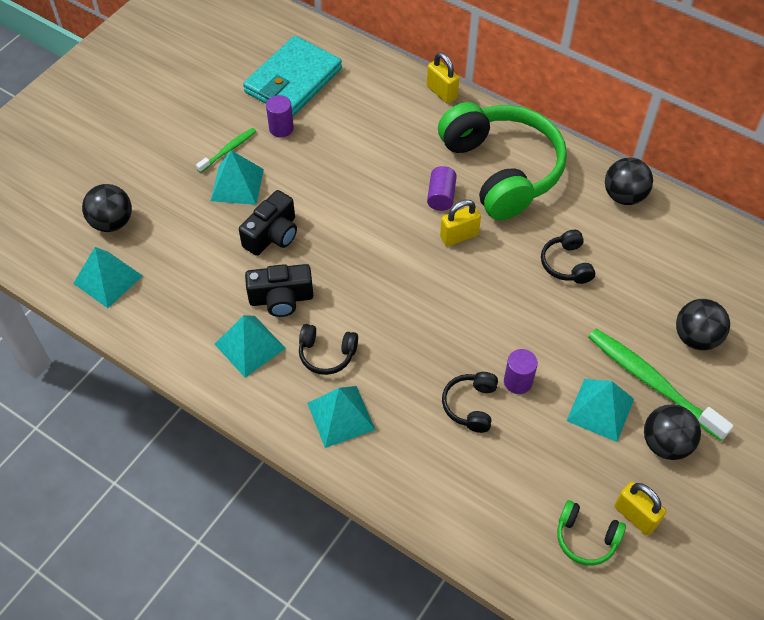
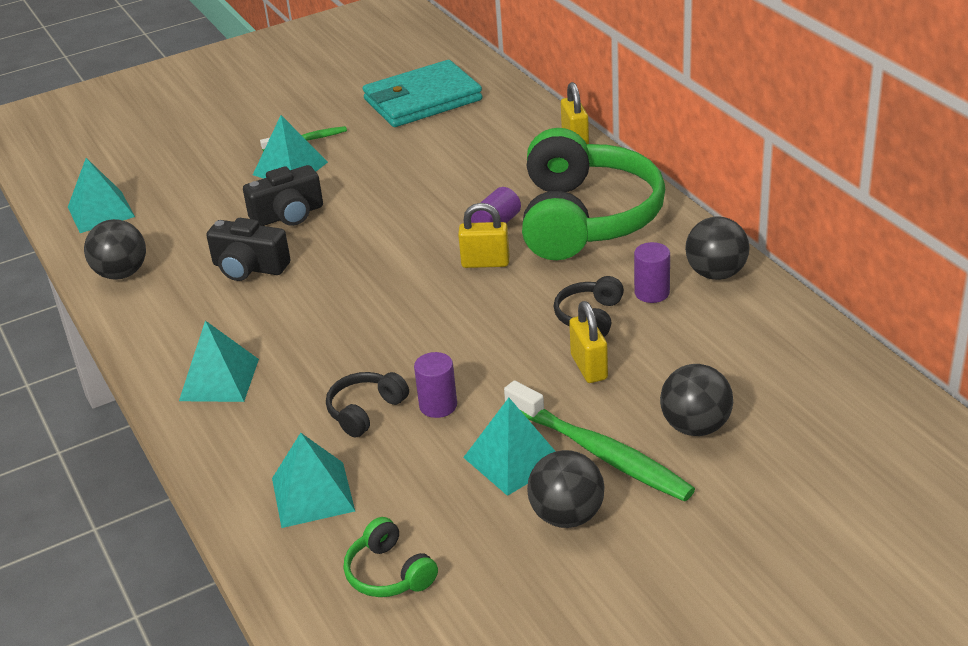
camera: 30 degrees right, 20 degrees down
black ball [82,184,132,232] -> black ball moved to [84,219,146,280]
turquoise pyramid [215,315,286,378] -> turquoise pyramid moved to [272,433,355,528]
purple cylinder [266,95,294,137] -> purple cylinder moved to [634,242,670,303]
black headphones [299,324,358,375] -> none
green toothbrush [588,329,733,441] -> green toothbrush turned 150 degrees clockwise [504,380,695,502]
yellow padlock [615,482,666,535] -> yellow padlock moved to [569,301,608,383]

